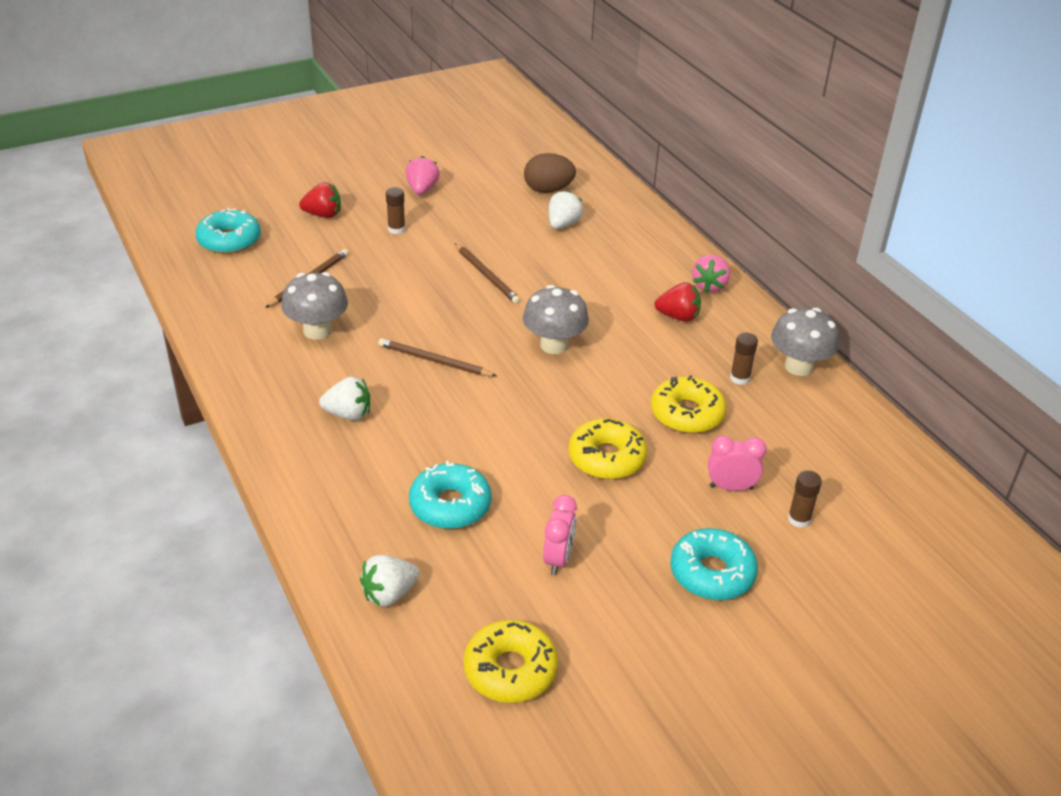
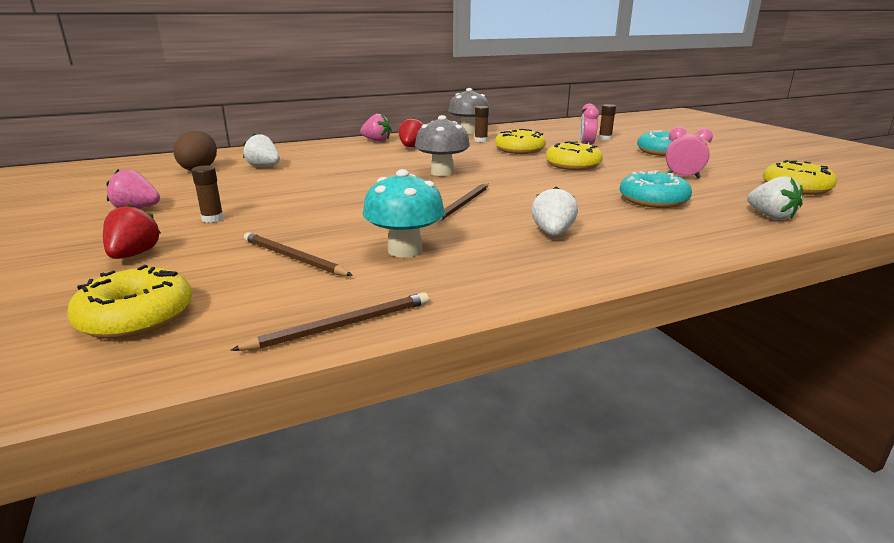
camera: 85 degrees left, 15 degrees down
turquoise donut [195,208,261,254] -> yellow donut [67,265,192,339]
grey mushroom [281,272,348,340] -> turquoise mushroom [363,169,445,258]
brown pencil [455,243,520,304] -> brown pencil moved to [231,292,429,351]

